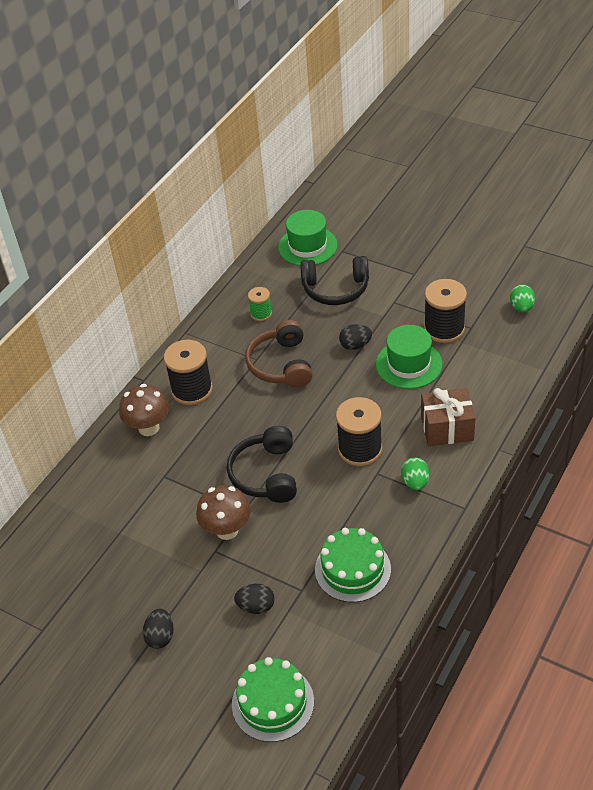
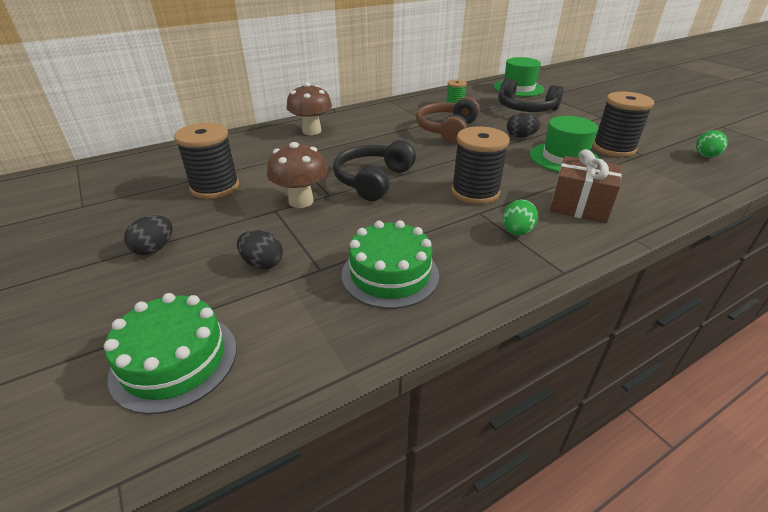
camera: 25 degrees right, 10 degrees down
black spool [164,340,213,405] -> black spool moved to [174,123,239,199]

